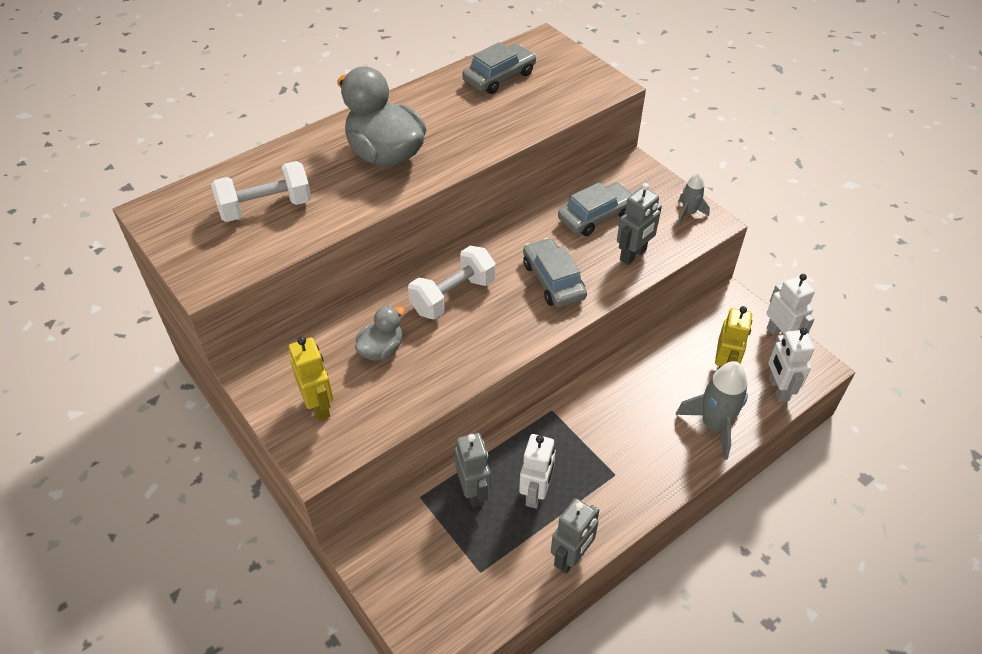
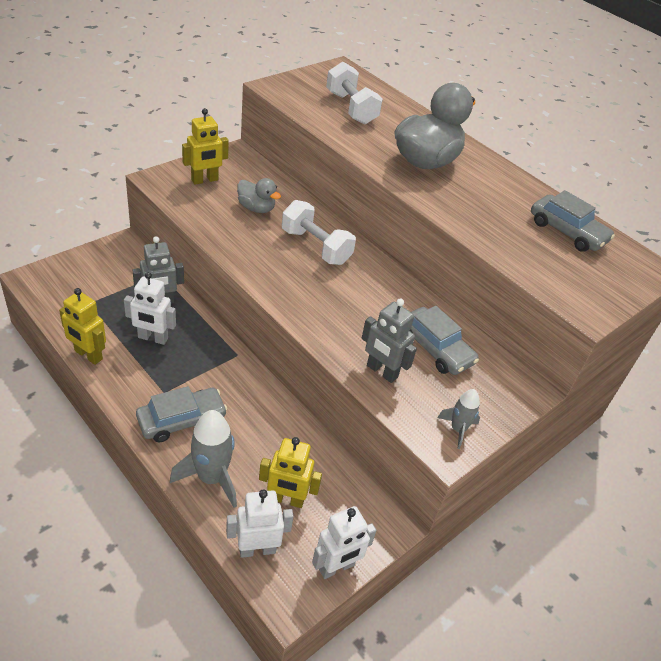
camera: 80 degrees right, 5 degrees down
grey car [523,238,587,308] -> grey car moved to [136,386,227,442]
grey robot [551,498,599,574] -> yellow robot [59,288,106,365]

